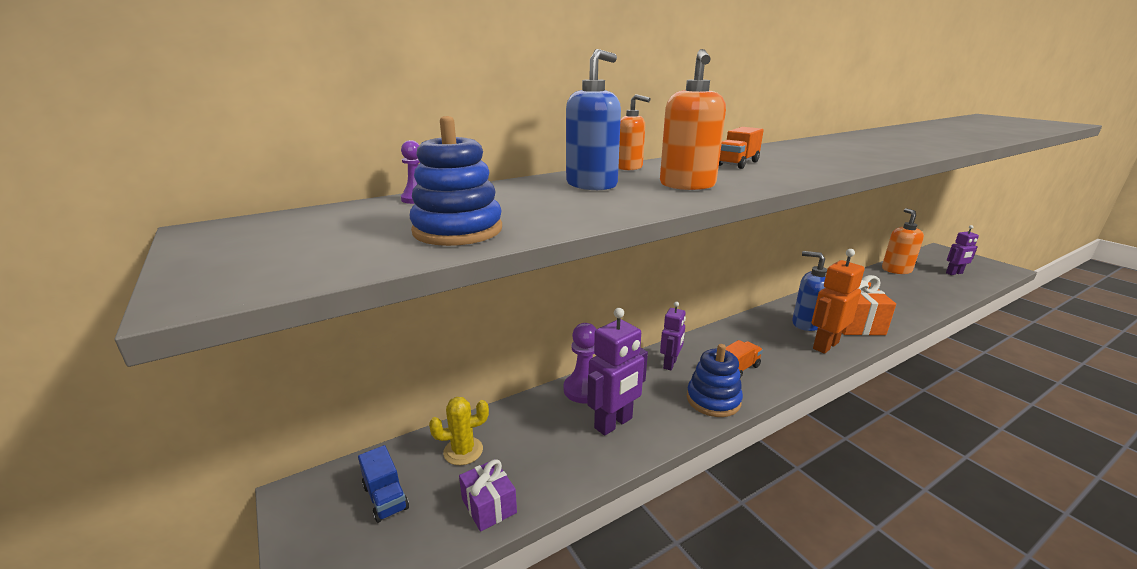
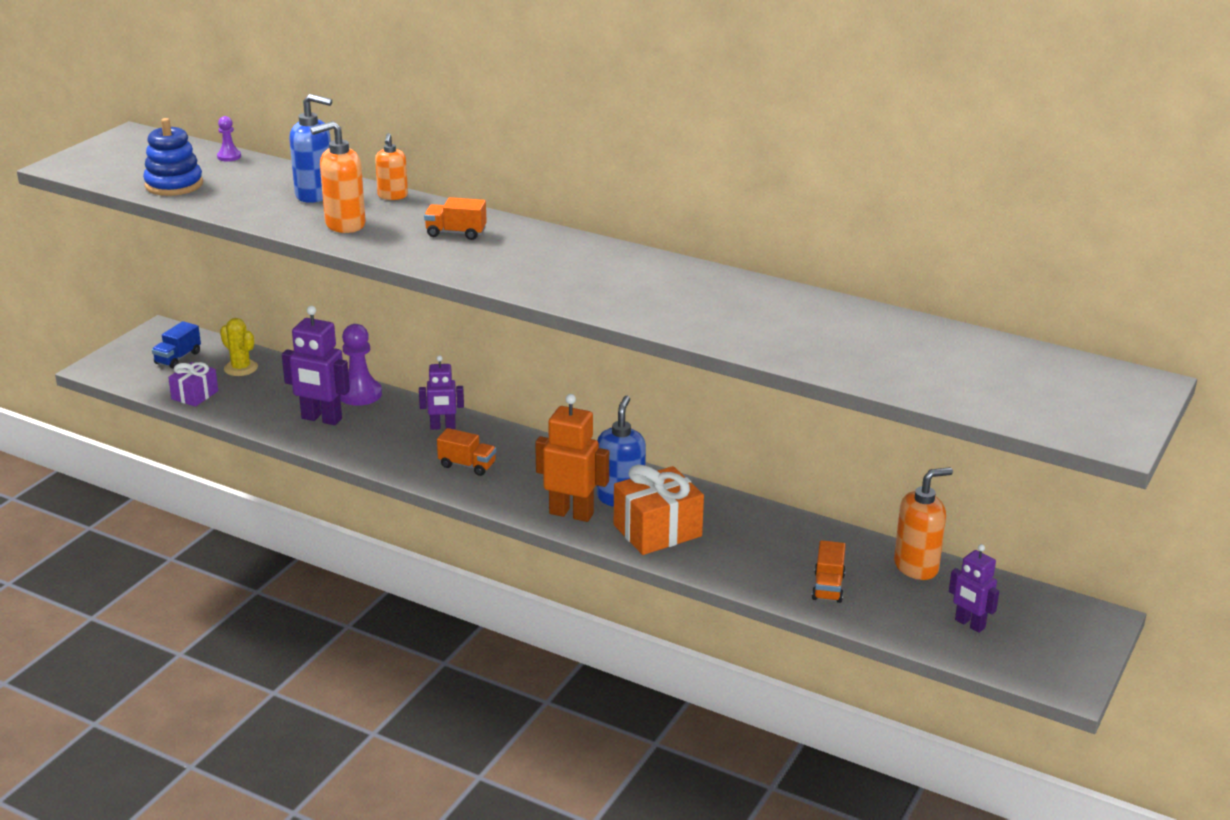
camera: 60 degrees right, 5 degrees up
blue stacking toy [687,344,743,417] -> none
none -> orange truck [812,540,846,603]

